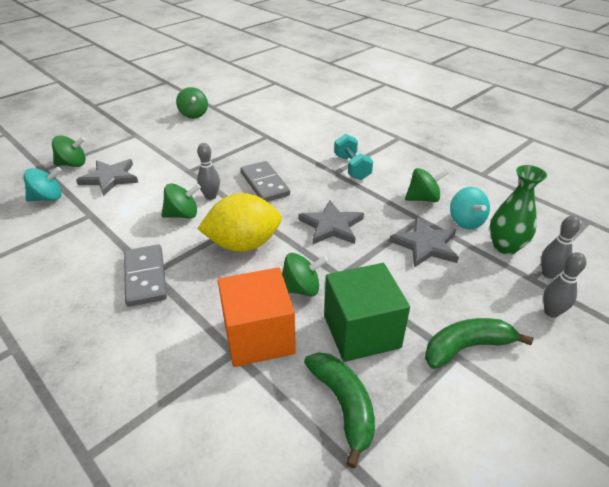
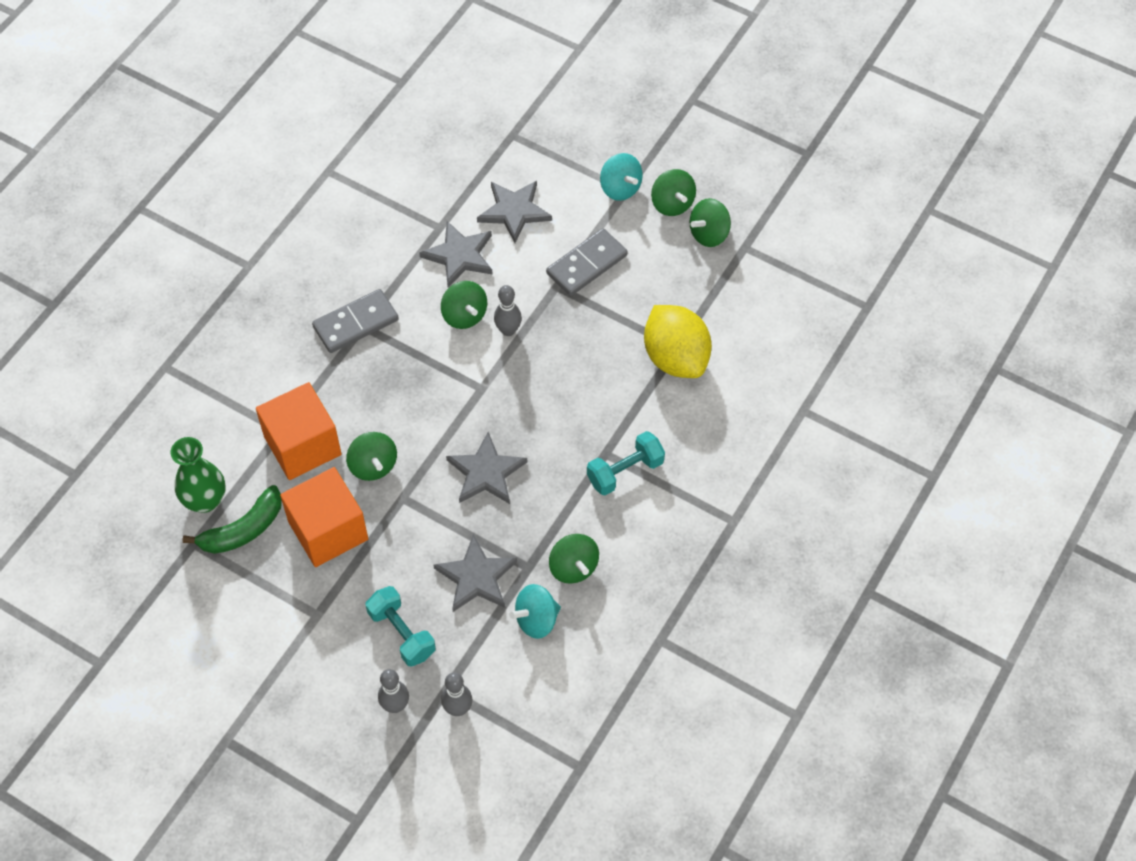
camera: 75 degrees right, 20 degrees up
turquoise spinning top [24,167,62,201] -> turquoise spinning top moved to [600,153,643,201]
green spinning top [52,135,86,167] -> green spinning top moved to [651,169,696,216]
yellow lemon [197,193,282,252] -> yellow lemon moved to [644,305,712,378]
grey domino [241,161,290,202] -> grey domino moved to [546,228,627,296]
green cube [324,263,410,362] -> orange cube [280,467,368,567]
green banana [425,318,533,369] -> none
green vase [489,165,547,255] -> green vase moved to [171,437,225,513]
none -> turquoise dumbbell [366,586,436,667]
none -> grey star [419,221,493,287]

